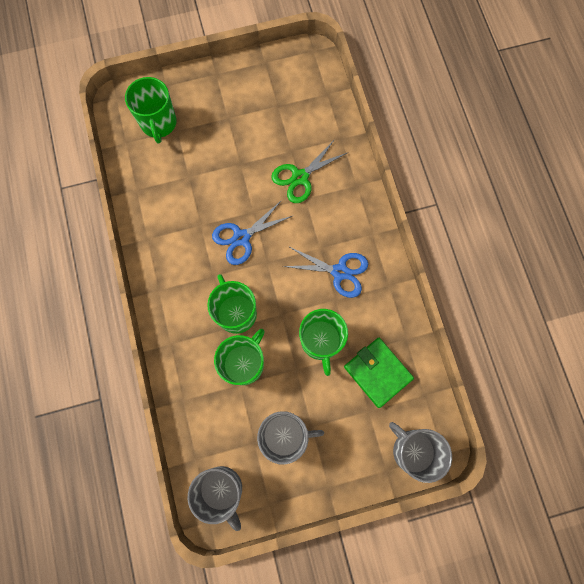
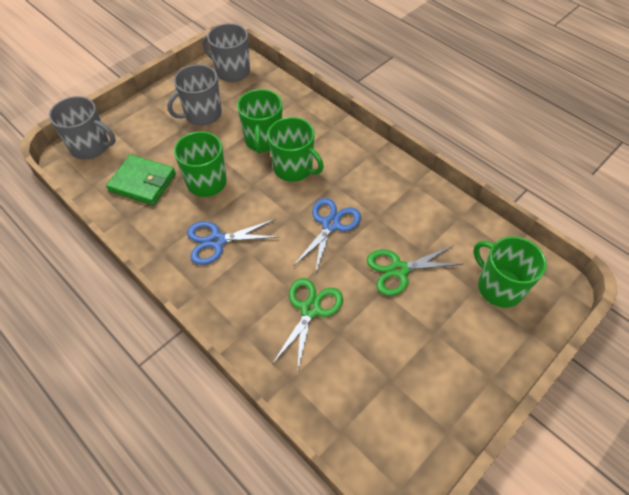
camera: 150 degrees right, 20 degrees down
none -> green scissors [367,245,462,296]

